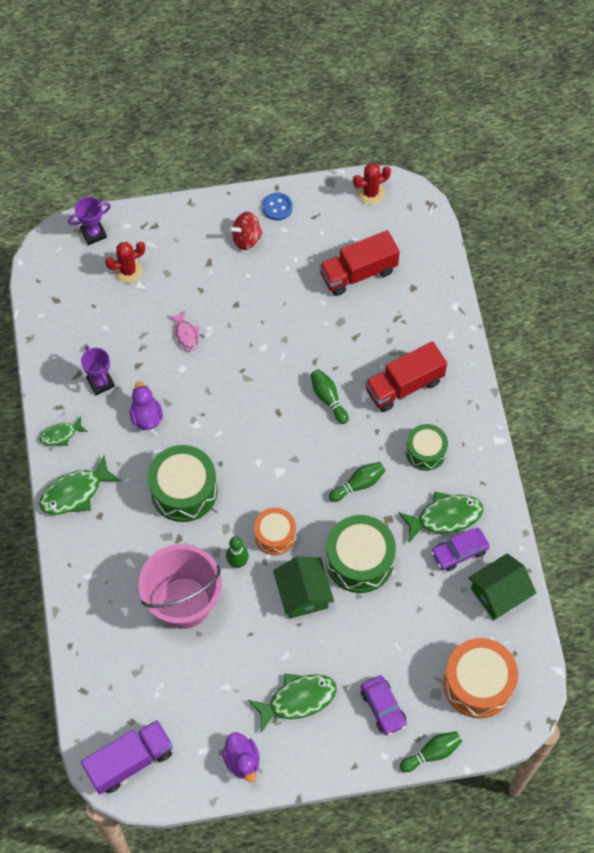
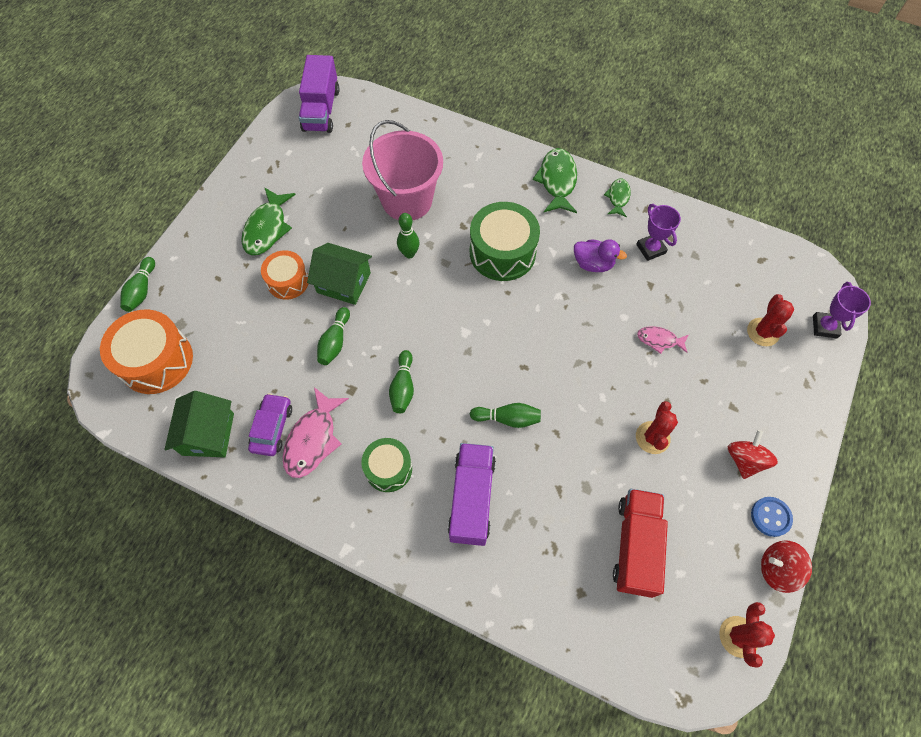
camera: 125 degrees right, 0 degrees up
purple trophy [81,345,115,395] -> purple trophy turned 60 degrees clockwise [636,204,681,261]
purple duck [222,732,260,783] -> none
orange drum [254,508,296,555] -> orange drum moved to [261,250,308,300]
green drum [326,515,396,593] -> green bowling pin [317,307,350,365]
purple car [361,675,407,735] -> none
red truck [365,341,447,412] -> purple truck [448,443,496,546]
green fish [398,492,483,544] -> pink fish [282,387,349,478]
none -> red cactus [636,401,678,454]
none -> red spinning top [761,540,812,593]

